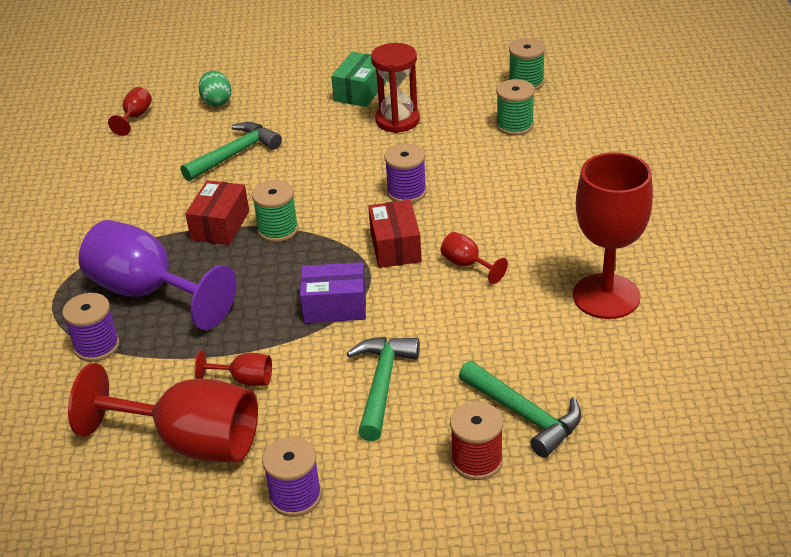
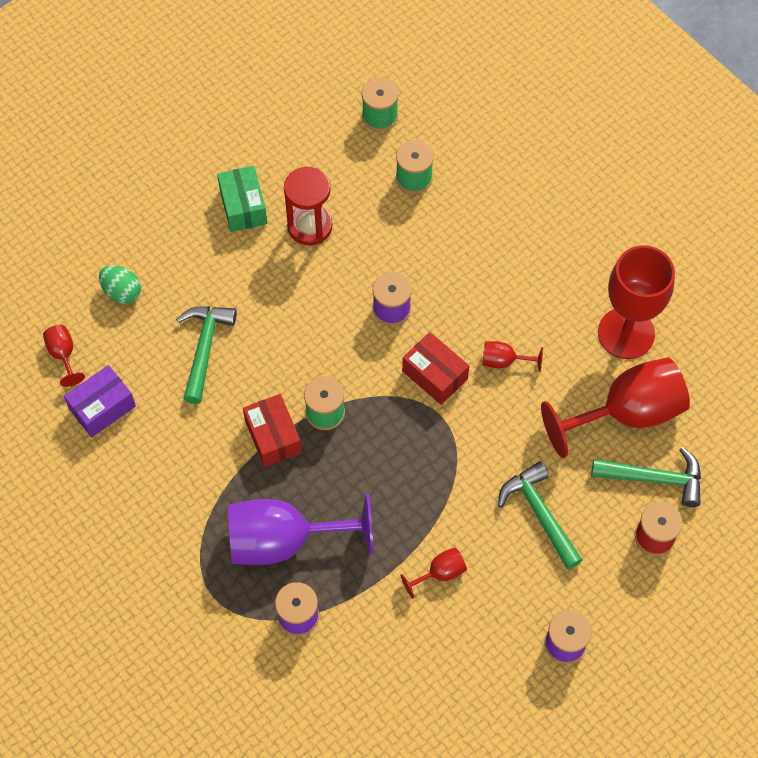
camera: 40 degrees left, 25 degrees up
red goblet [68,363,258,463] -> red goblet moved to [541,357,690,458]
purple box [300,262,366,323] -> purple box moved to [64,365,136,437]

